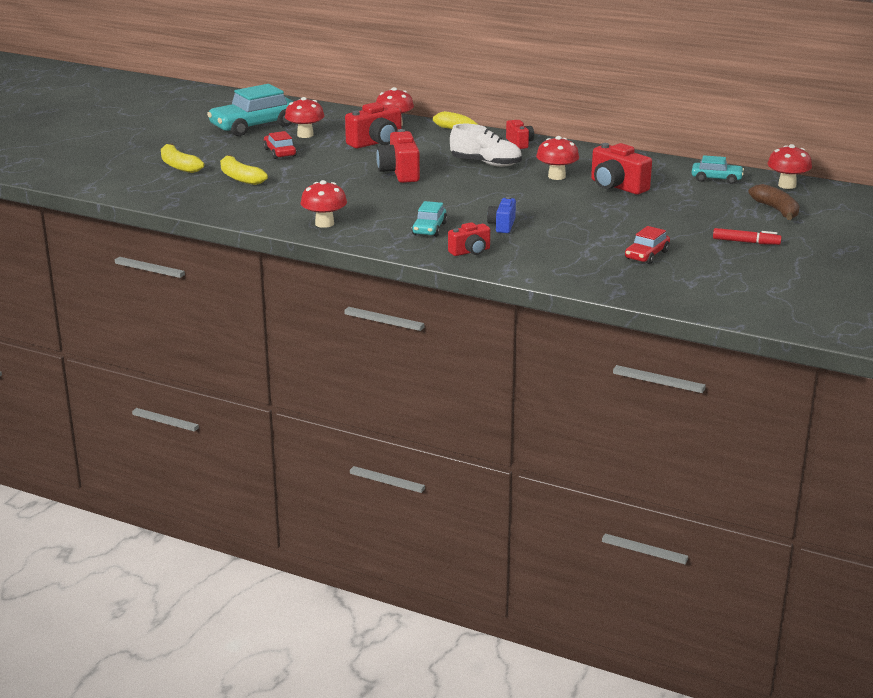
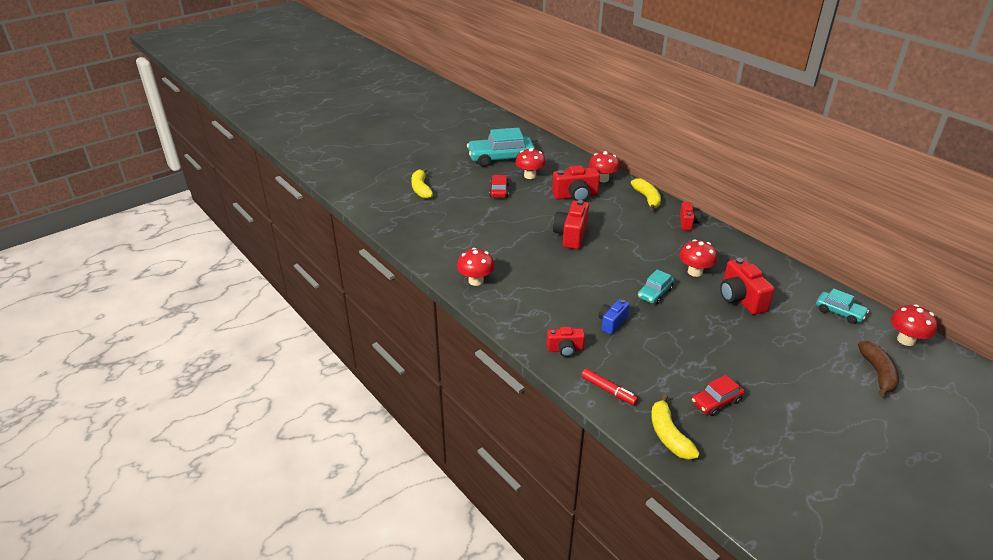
camera: 25 degrees right, 10 degrees up
yellow banana [220,155,268,185] -> yellow banana moved to [651,394,700,460]
turquoise car [411,201,447,237] -> turquoise car moved to [638,269,674,304]
white shoe [450,124,522,167] -> none
red marker [713,228,782,245] -> red marker moved to [581,369,638,405]

